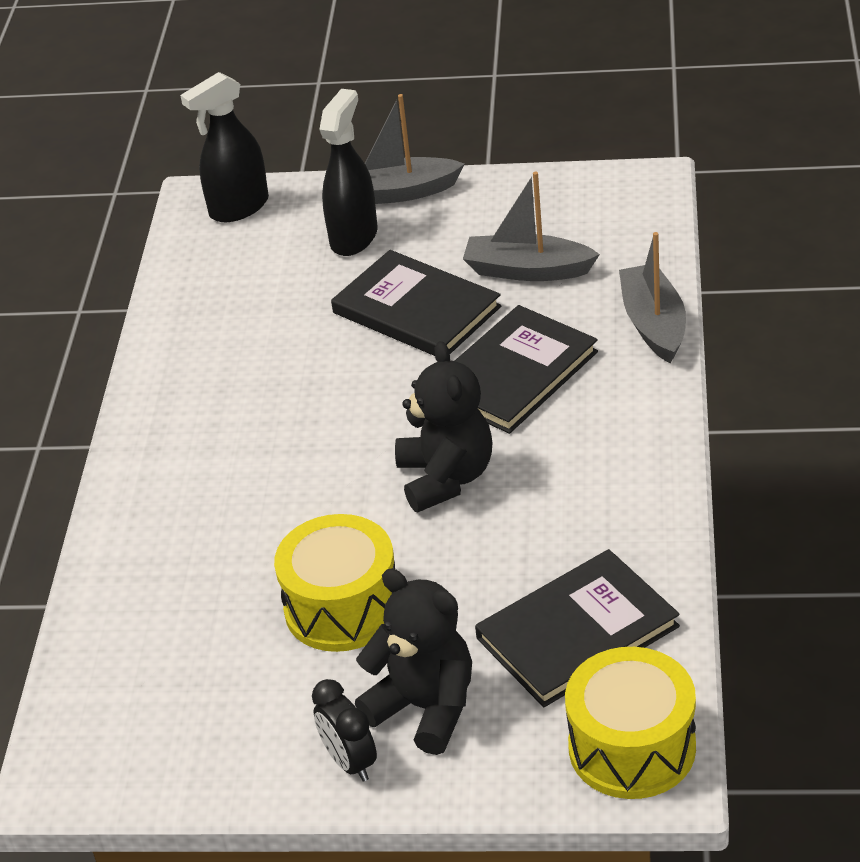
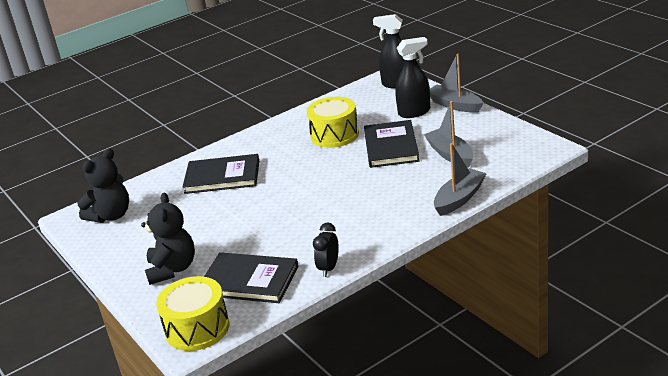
camera: 50 degrees right, 10 degrees down
yellow drum [274,514,395,652] -> yellow drum moved to [307,97,359,148]
black clock [312,679,377,782] -> black clock moved to [313,223,339,277]
black teddy bear [395,341,493,512] -> black teddy bear moved to [77,148,129,223]
black book [455,305,598,434] -> black book moved to [183,154,259,194]

